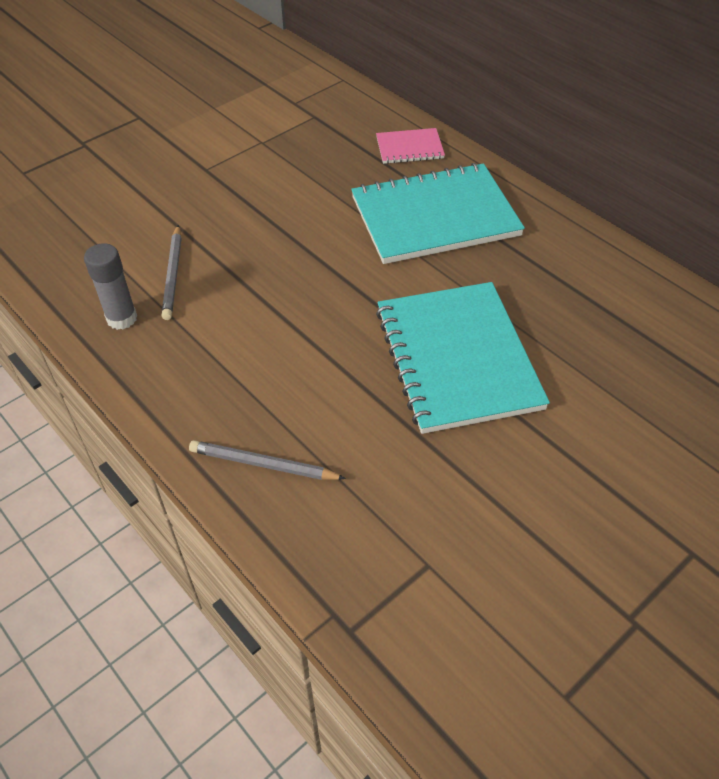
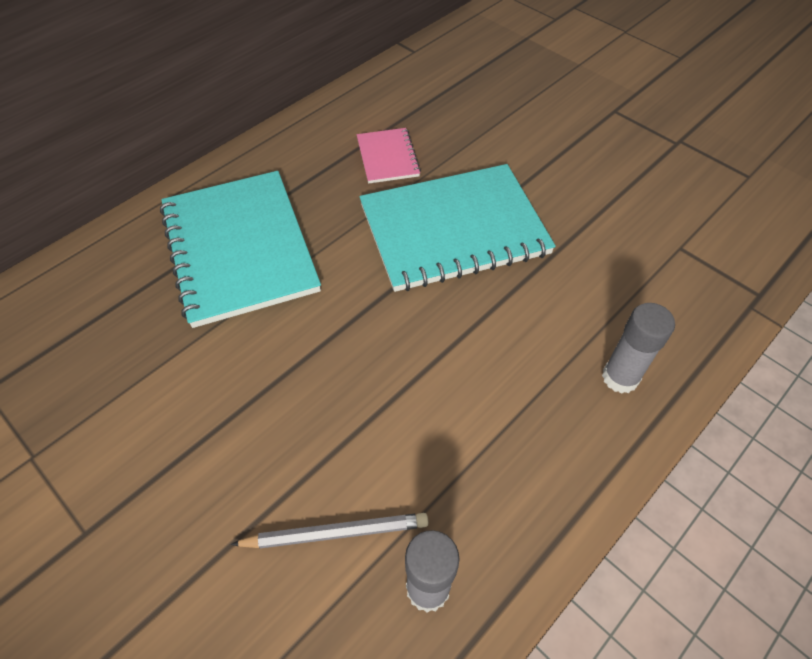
camera: 95 degrees left, 5 degrees up
grey pencil [189,440,346,480] -> grey glue stick [602,303,675,394]
pink notebook [376,128,445,164] -> pink notebook moved to [357,128,421,183]

